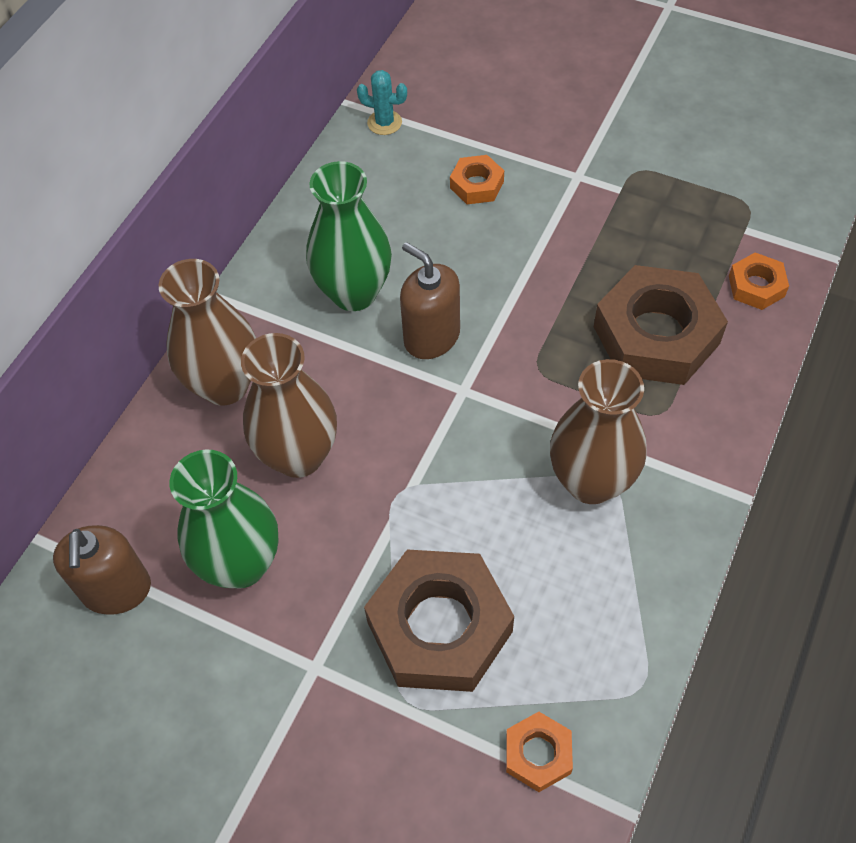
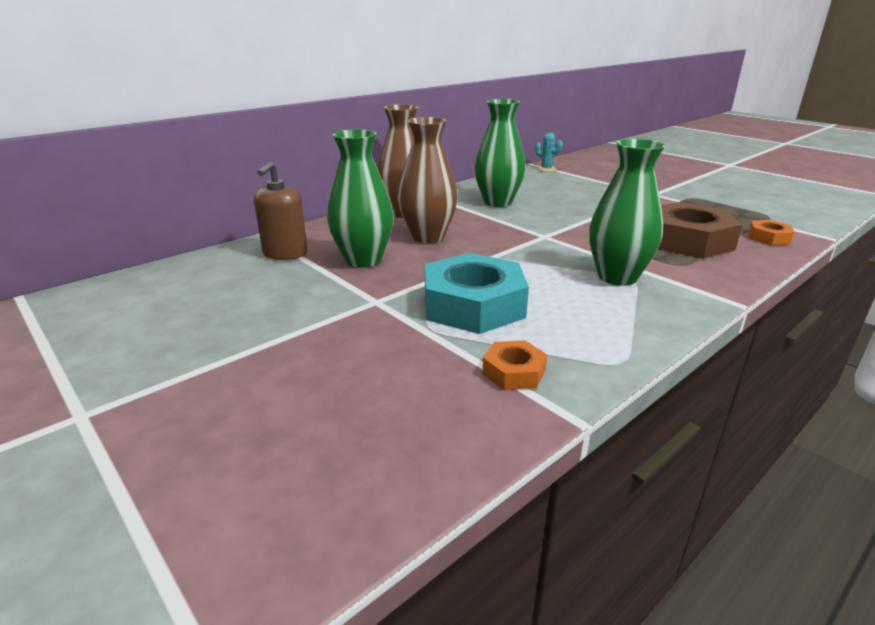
camera: 20 degrees right, 30 degrees down
brown nut [364,550,514,692] -> turquoise nut [425,253,529,334]
brown soap dispenser [400,242,460,359] -> none
orange nut [450,155,504,204] -> none
brown vase [550,359,647,504] -> green vase [589,139,666,286]

